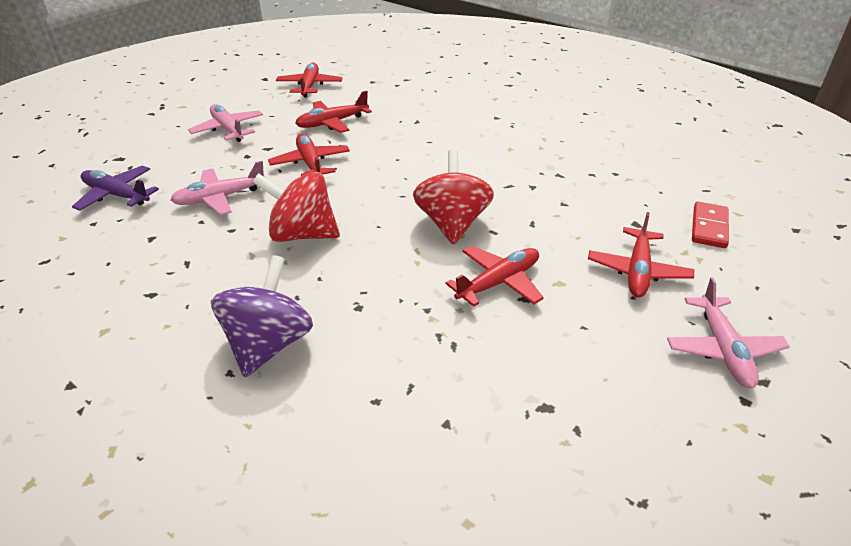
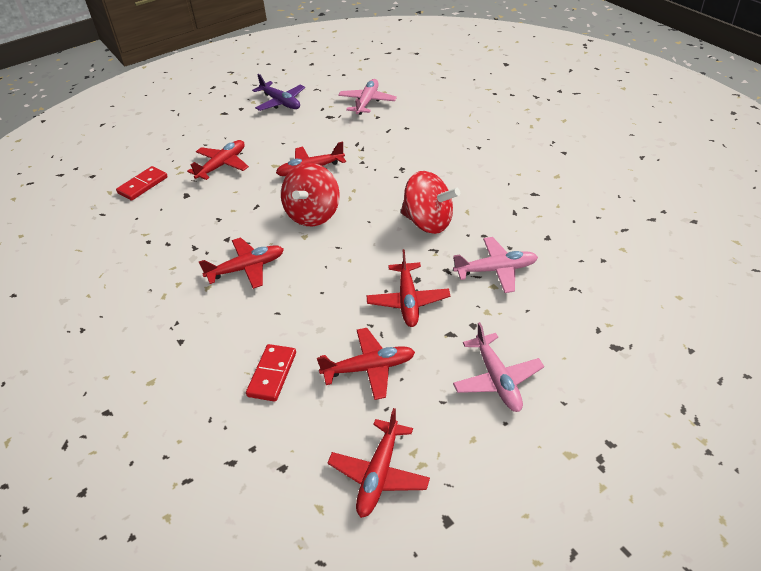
camera: 160 degrees left, 5 degrees up
purple plane [72,166,159,211] -> purple plane moved to [252,74,305,111]
purple spinning top [211,255,313,377] -> none
pink plane [667,277,790,388] -> pink plane moved to [338,79,397,115]
none -> red plane [199,238,284,289]
none -> red domino [246,344,296,402]

